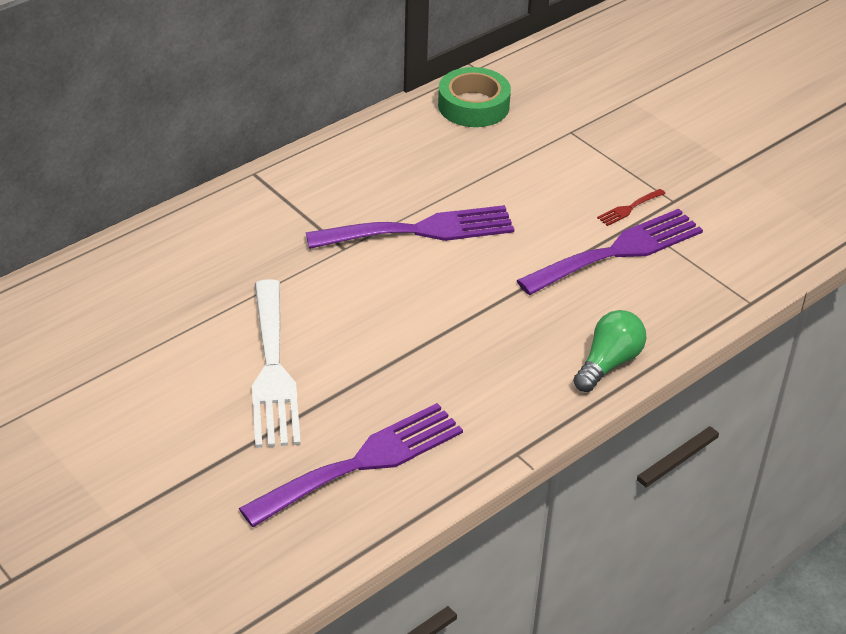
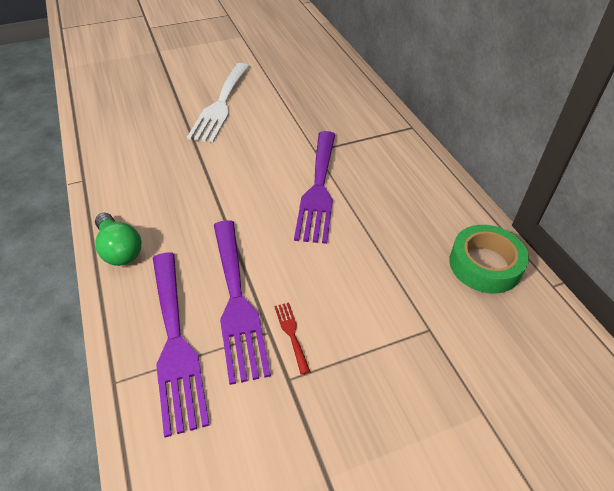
camera: 110 degrees right, 5 degrees up
purple fork [239,403,463,527] -> purple fork moved to [153,252,210,438]
white fork [252,279,301,448] -> white fork turned 90 degrees counterclockwise [187,63,249,143]

